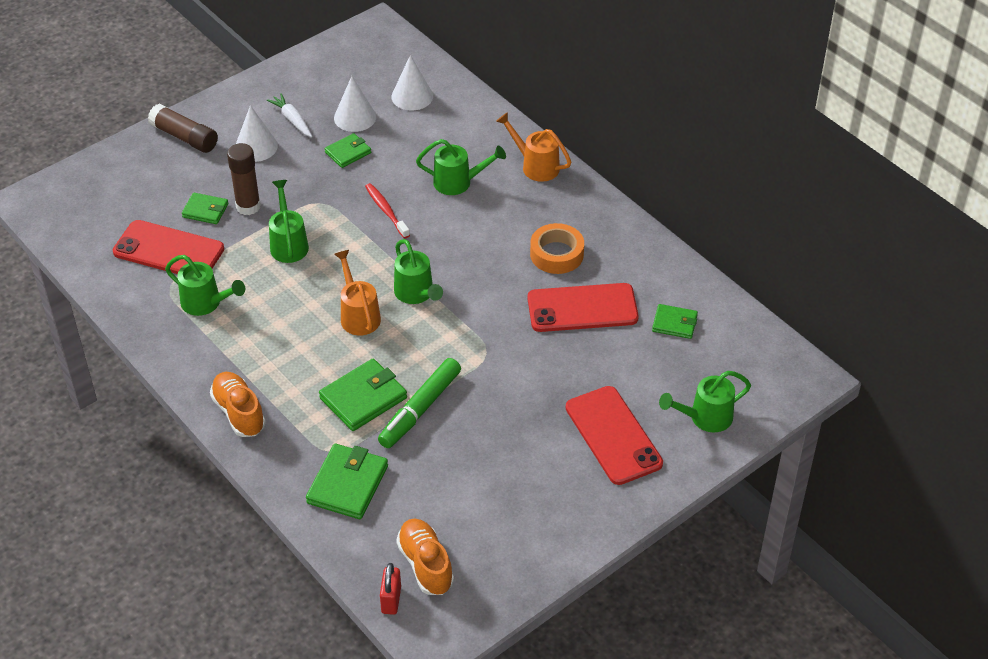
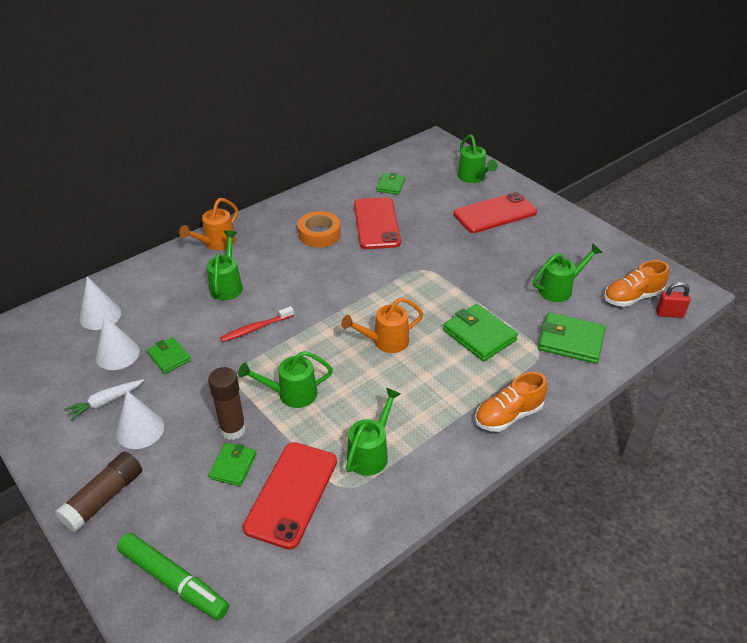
camera: 90 degrees left, 5 degrees down
green marker [378,358,461,448] -> green marker moved to [117,533,229,620]
green watering can [394,239,443,304] -> green watering can moved to [533,244,602,302]

